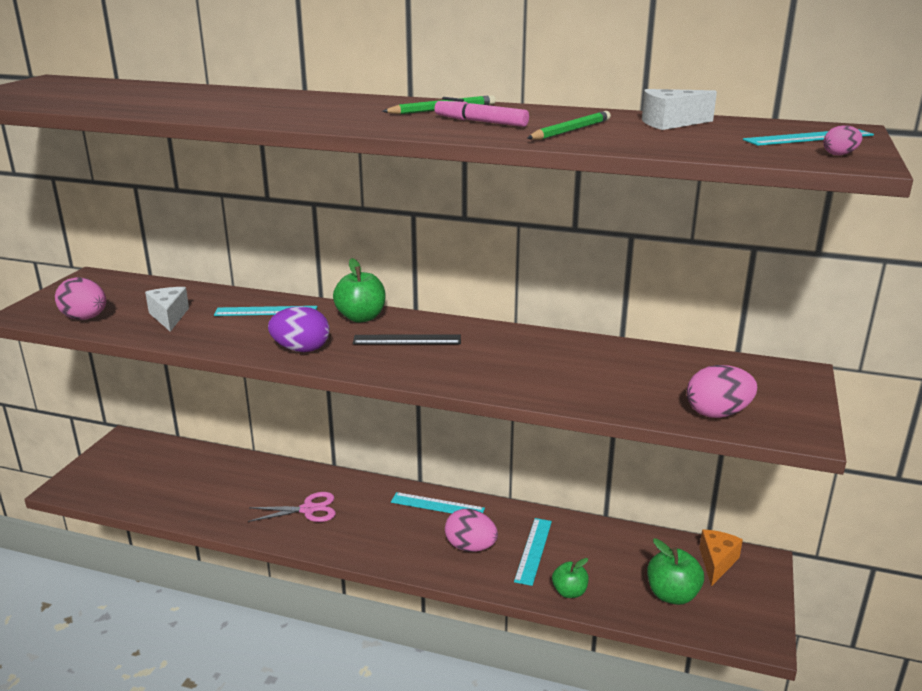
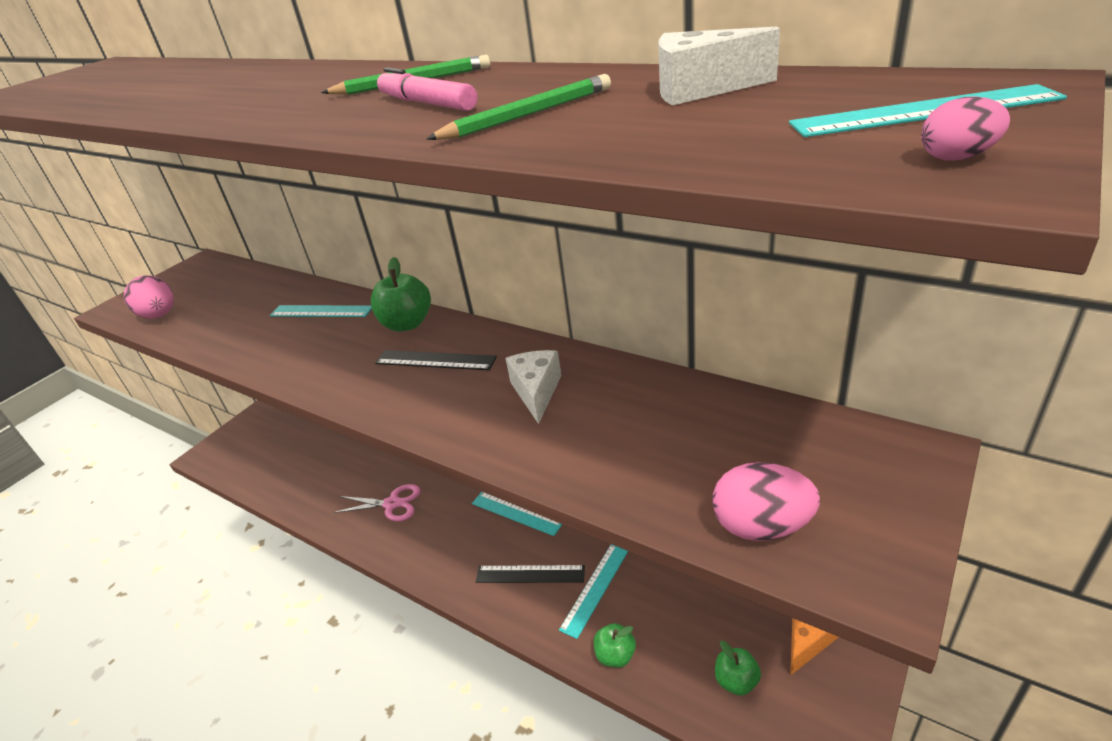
camera: 20 degrees right, 10 degrees up
white cheese [145,287,189,332] -> white cheese moved to [505,350,562,424]
purple egg [268,306,330,352] -> none
pink egg [445,509,498,552] -> black ruler [476,565,585,583]
green apple [647,539,704,605] -> green apple [715,641,761,696], size x0.66

